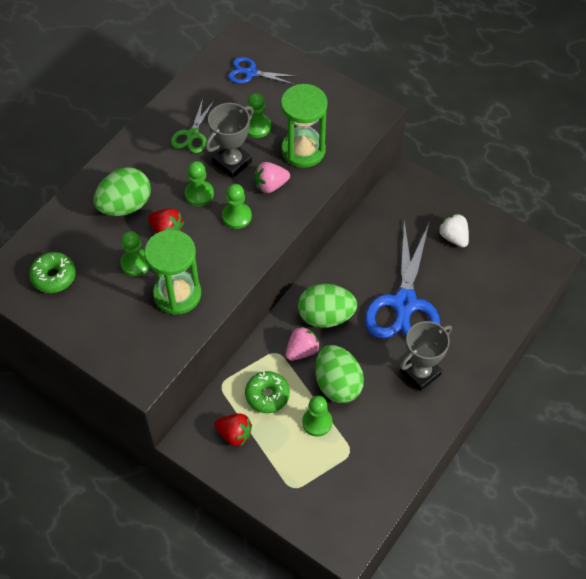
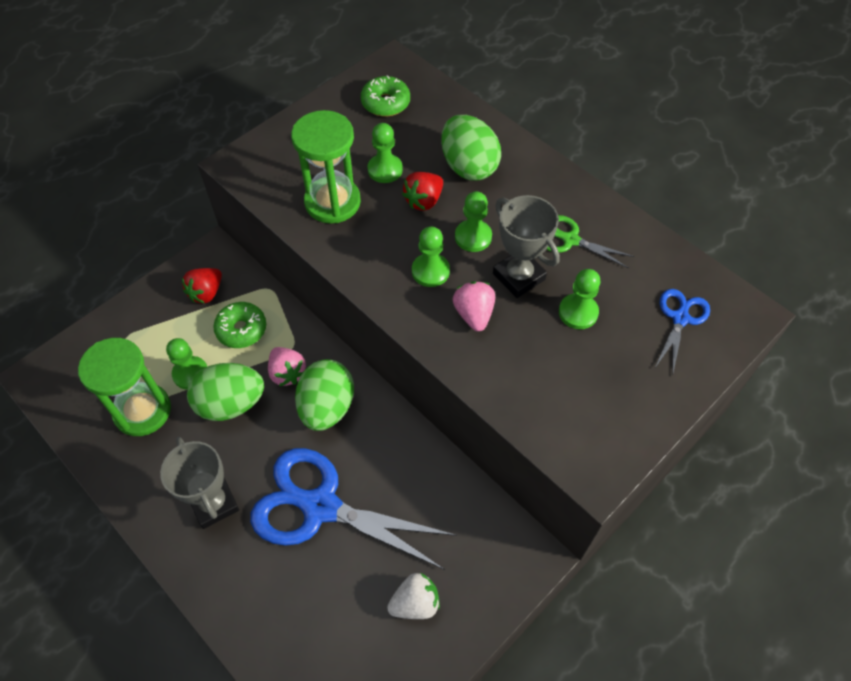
camera: 100 degrees right, 0 degrees up
green hourglass [281,84,328,168] -> green hourglass moved to [78,338,171,436]

